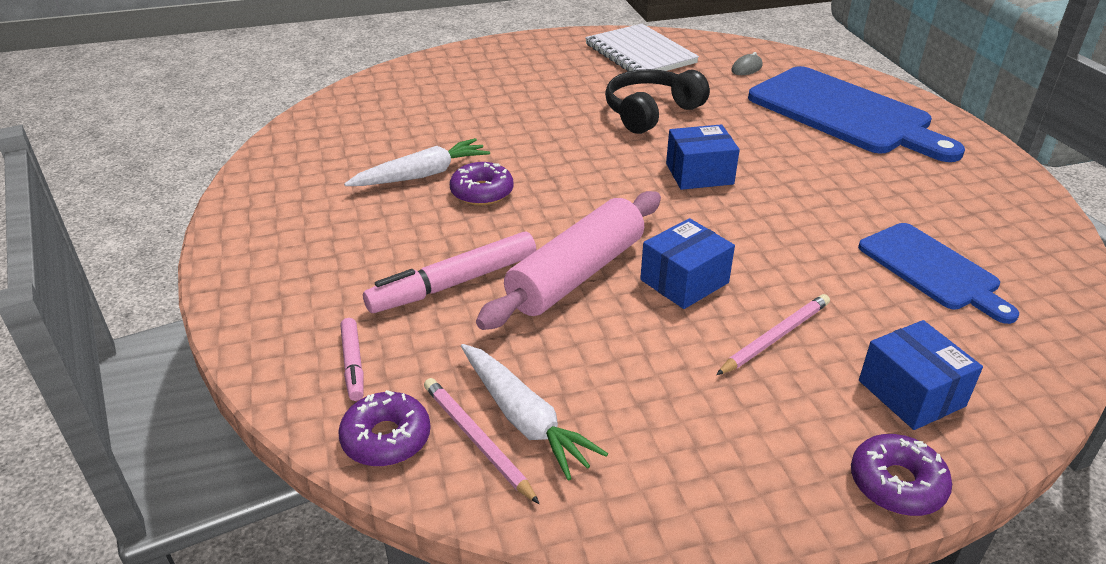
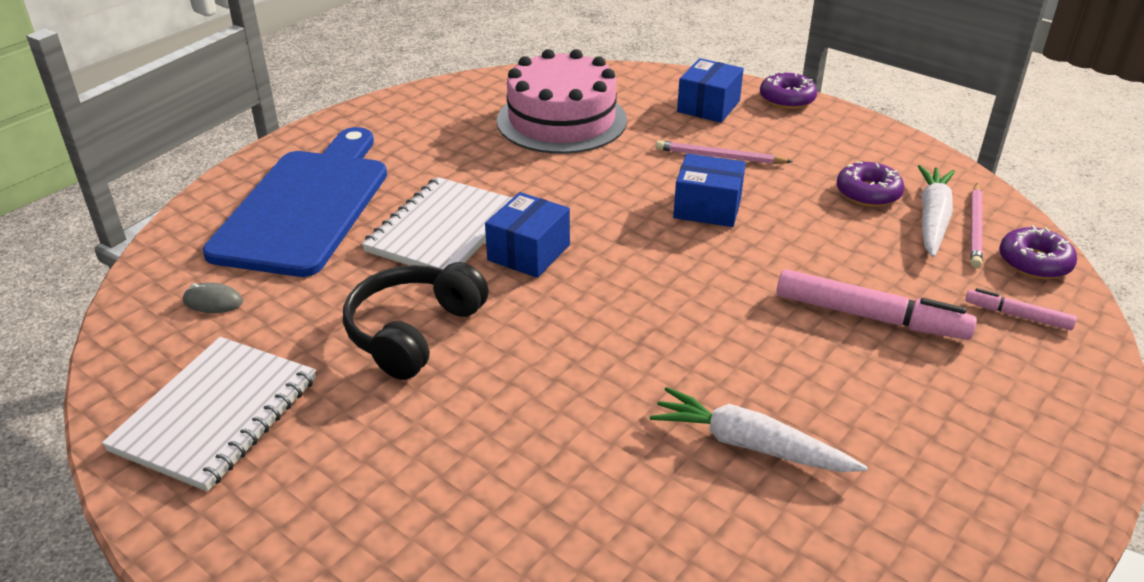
camera: 125 degrees left, 0 degrees up
pink marker [340,318,364,401] -> pink marker turned 105 degrees counterclockwise [965,288,1077,330]
purple donut [450,162,513,205] -> purple donut moved to [837,161,904,207]
pink rolling pin [476,191,661,330] -> none
black headphones [605,69,710,134] -> black headphones turned 105 degrees clockwise [343,262,489,380]
blue box [666,124,740,190] -> blue box turned 75 degrees clockwise [485,192,570,278]
blue cutting board [858,223,1019,324] -> pink cake [497,49,627,154]
none -> white notebook [362,177,512,270]

